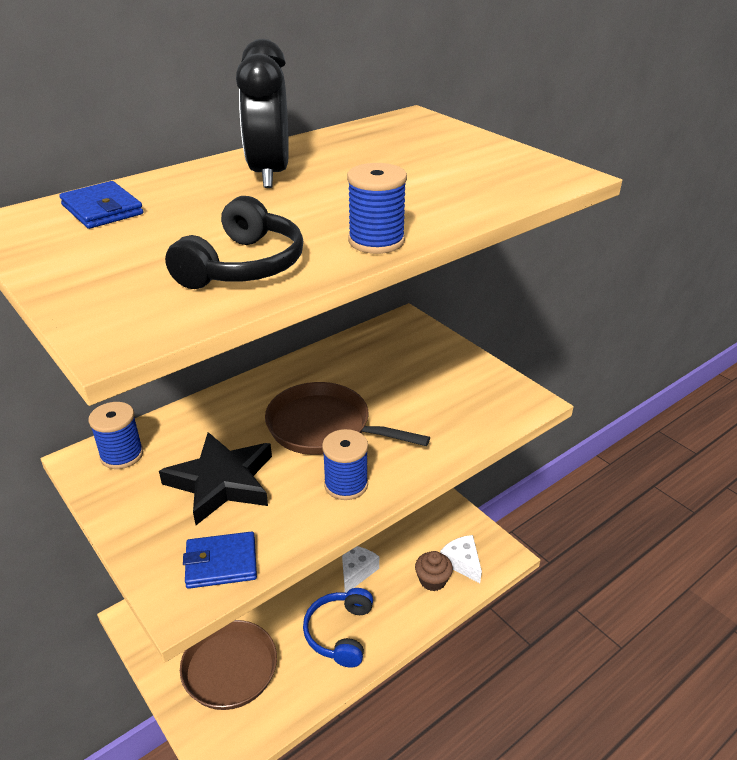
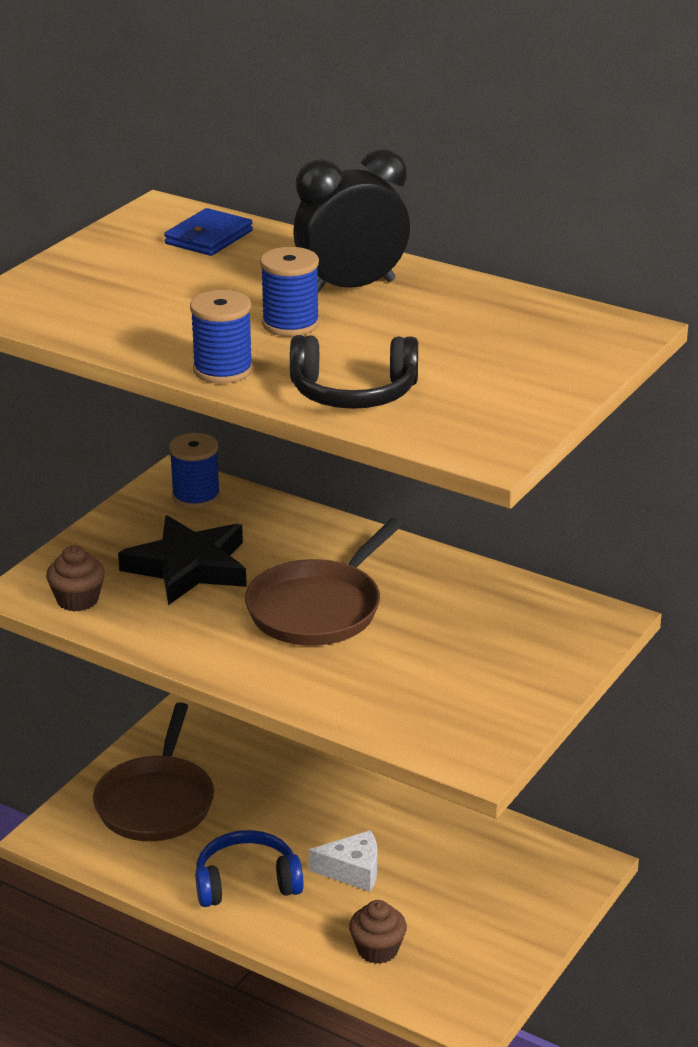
camera: 70 degrees right, 5 degrees down
black headphones [165,196,303,289] -> black headphones moved to [290,335,418,409]
blue wallet [183,531,257,589] -> brown cupcake [46,545,105,612]
brown pan [265,382,430,455] -> brown pan turned 150 degrees counterclockwise [245,518,403,646]
blue spool [322,429,368,500] -> blue spool moved to [260,247,320,336]
white cheese [440,535,482,583] -> none

